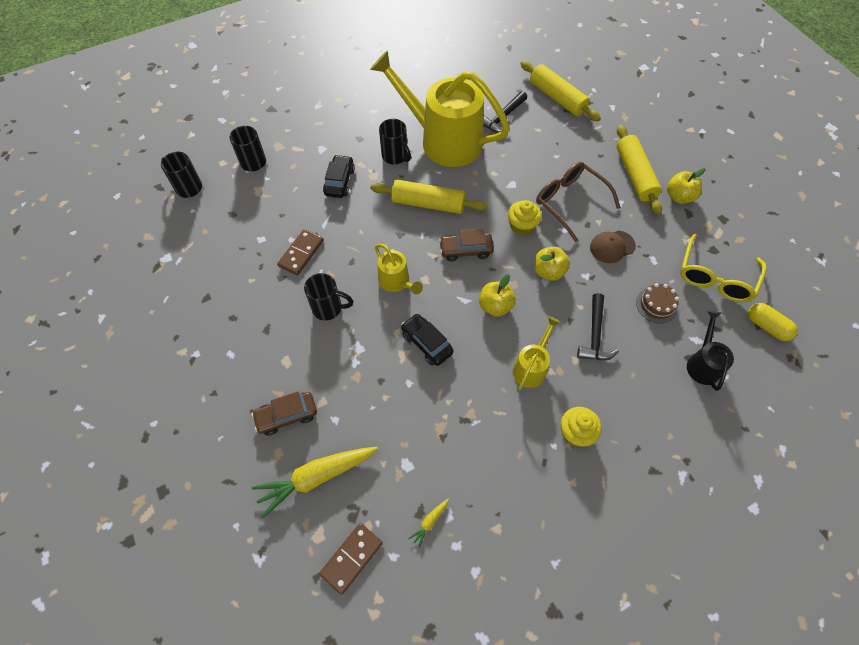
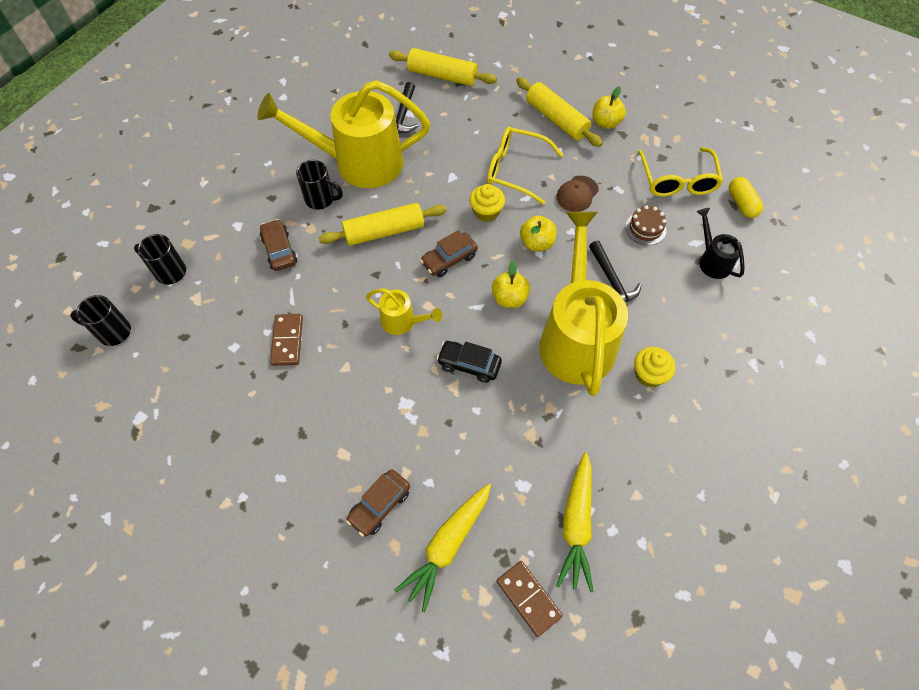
camera: 30 degrees left, 0 degrees up
black mug [304,273,353,320] -> none
brown domino [319,523,383,595] -> brown domino turned 45 degrees counterclockwise [496,561,563,637]
black car [323,155,355,198] -> brown car [260,219,297,271]
yellow carrot [408,499,449,548] -> yellow carrot [556,452,594,592], size x2.38
yellow watering can [512,316,560,390] -> yellow watering can [539,212,628,396], size x2.20
brown glasses [536,162,621,242] -> yellow glasses [487,127,563,205]
yellow capsule [748,303,798,341] -> yellow capsule turned 60 degrees clockwise [729,177,763,218]

